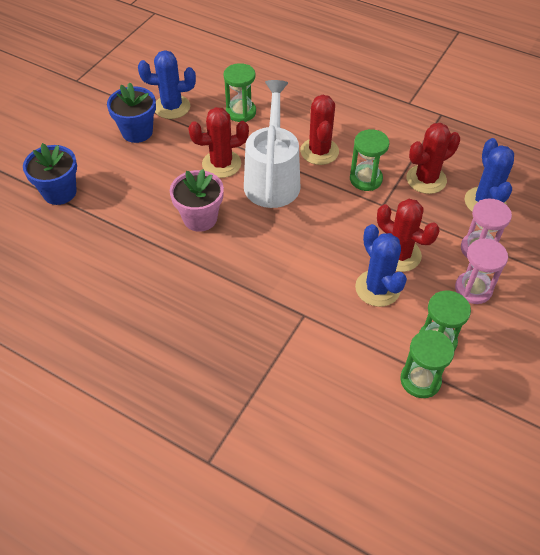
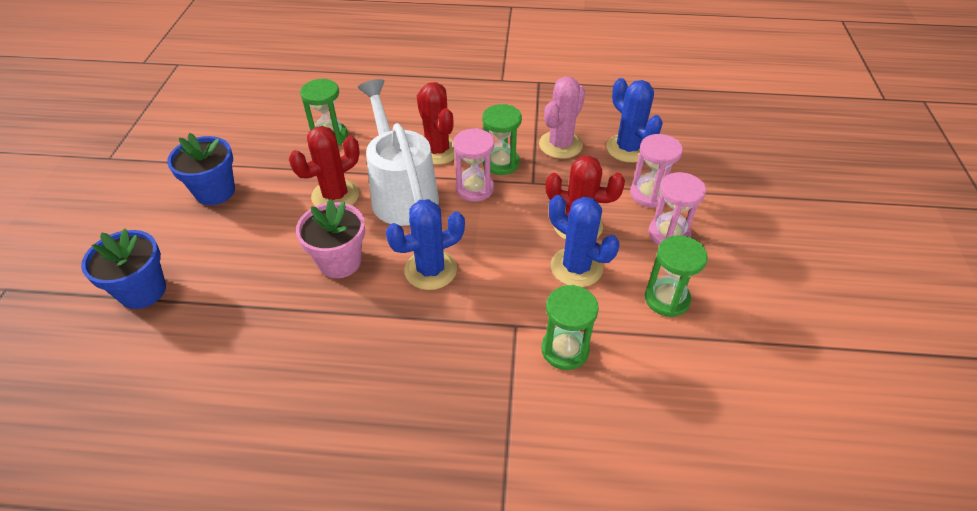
camera: 25 degrees left, 5 degrees down
blue cactus [138,50,196,119] -> blue cactus moved to [386,199,465,290]
green hourglass [400,330,454,398] -> green hourglass moved to [541,285,599,370]
red cactus [407,123,460,194] -> pink cactus [539,77,585,159]
none -> pink hourglass [453,128,494,202]

